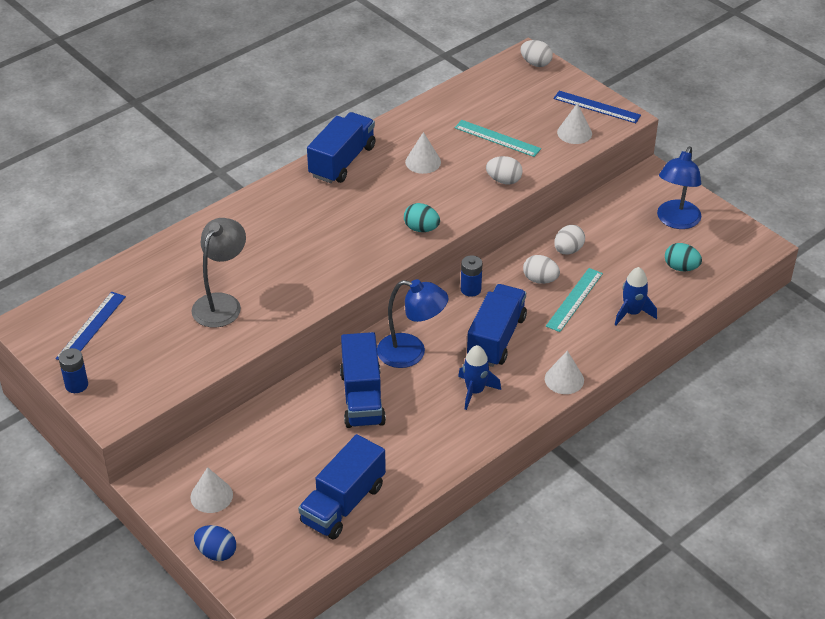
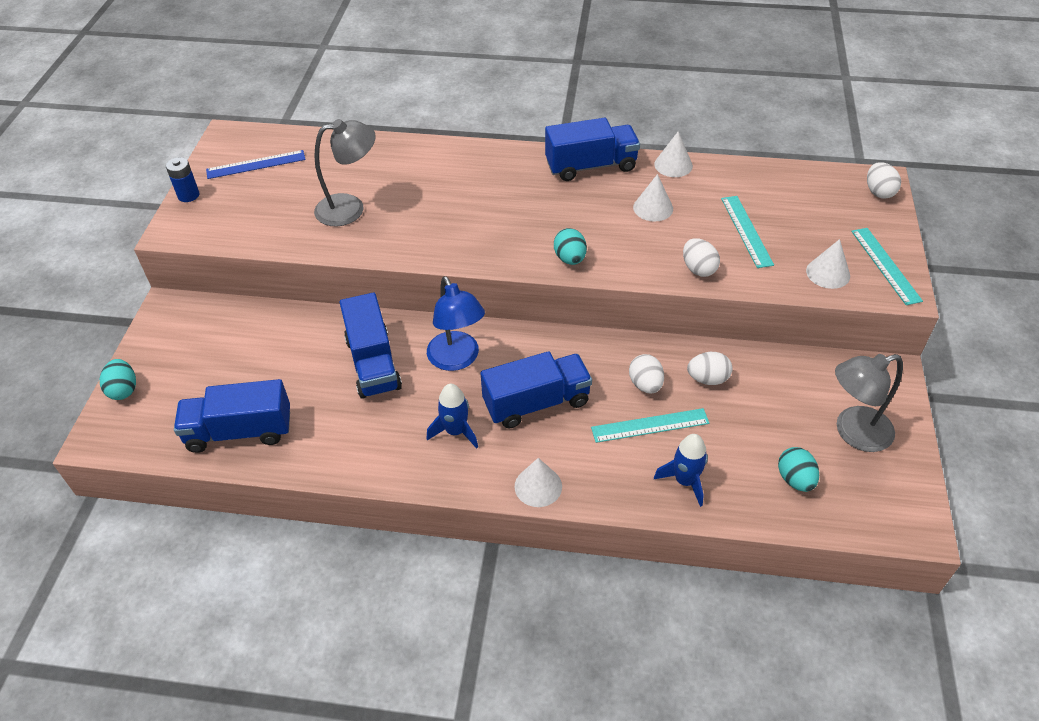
camera: 50 degrees right, 5 degrees up
white cone [190,467,233,513] -> white cone moved to [654,131,693,177]
blue egg [194,525,236,561] -> turquoise egg [100,359,136,400]
blue truck [340,332,386,428] -> blue truck turned 60 degrees counterclockwise [339,293,402,399]
blue battery [461,255,482,297] -> none
blue ruler [553,91,641,123] -> turquoise ruler [851,228,923,305]
blue lamp [657,146,701,229] -> grey lamp [835,354,903,452]

